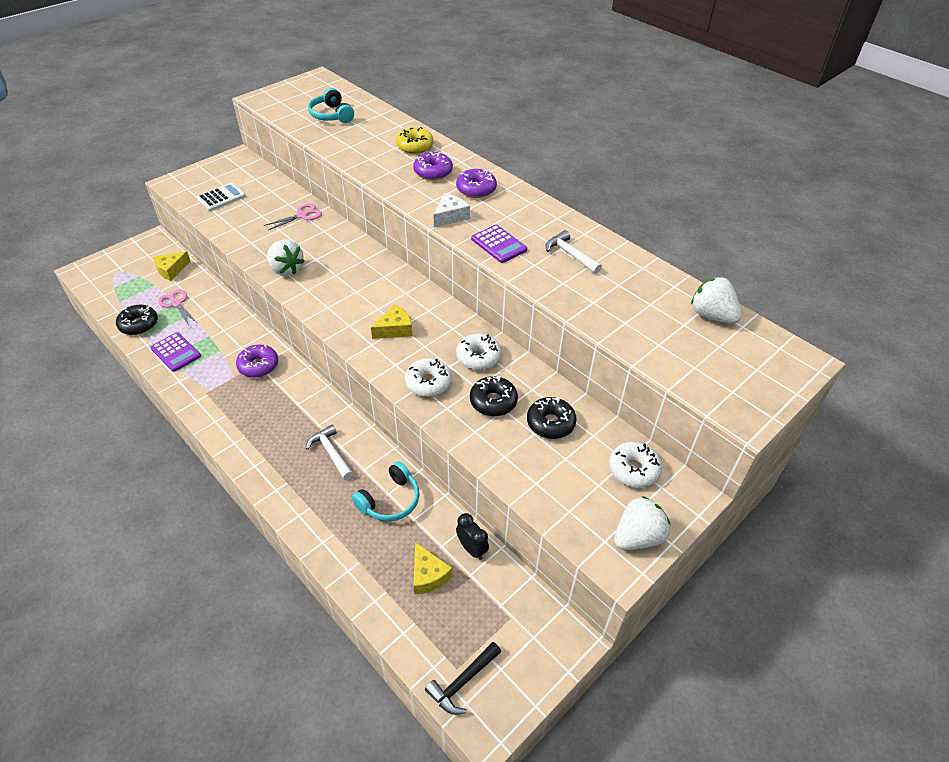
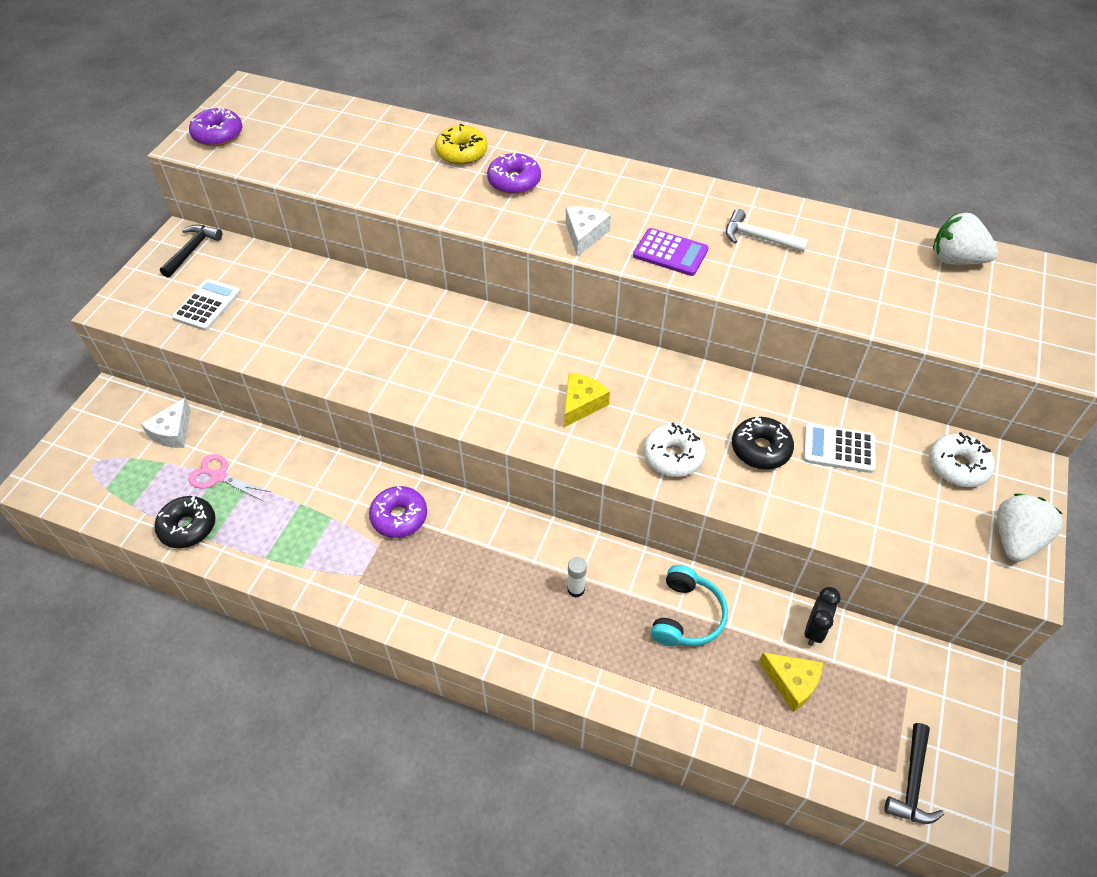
camera: 25 degrees left, 5 degrees up
purple calculator [150,332,201,372] -> none
yellow cheese [153,251,191,281] -> white cheese [141,398,191,448]
pink scissors [264,203,322,230] -> none
white strawberry [267,240,304,276] -> none
white hammer [306,425,353,480] -> white glue stick [567,557,587,598]
turquoise headphones [308,88,354,123] -> none
purple donut [456,169,497,198] -> purple donut moved to [189,106,243,146]
white donut [456,334,502,370] -> none
black clock [456,513,489,560] -> black clock turned 90 degrees clockwise [805,587,841,646]
black donut [527,397,577,439] -> white calculator [804,423,876,473]
none -> black hammer [160,225,222,278]

